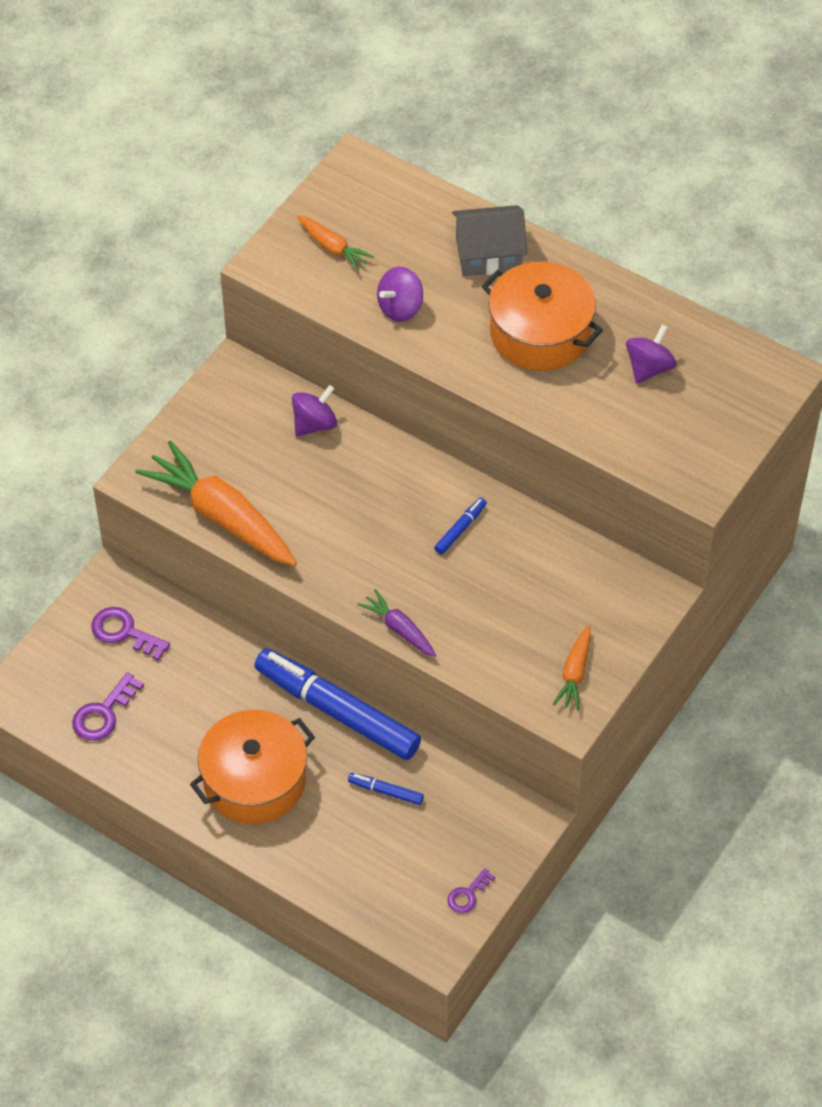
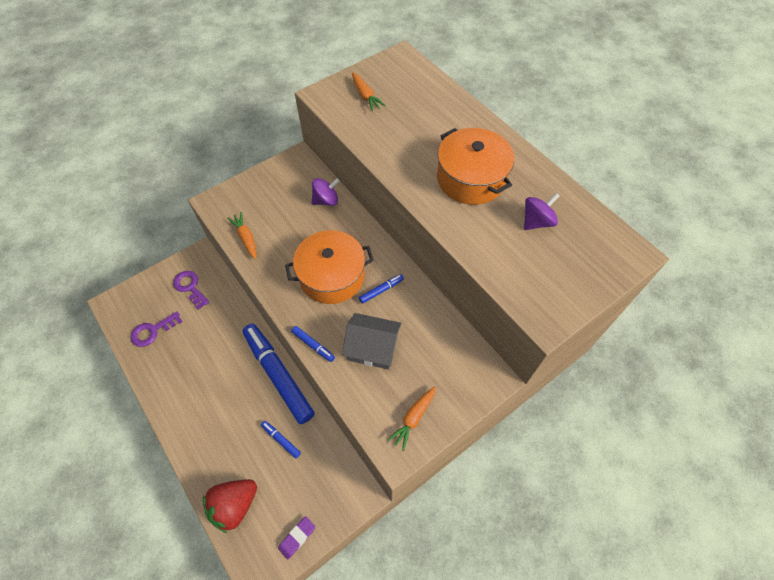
camera: 20 degrees right, 5 degrees up
orange carrot [135,440,297,566] -> orange carrot [227,212,256,259], size x0.49
orange pot [190,709,315,824] -> orange pot moved to [285,230,374,304]
purple carrot [357,589,436,657] -> blue marker [291,326,335,362]
purple spinning top [377,267,423,322] -> none
purple key [448,868,495,913] -> purple eraser [278,516,315,559]
grey house [452,205,527,276] -> grey house moved to [342,313,401,370]
none -> red strawberry [203,479,257,533]

